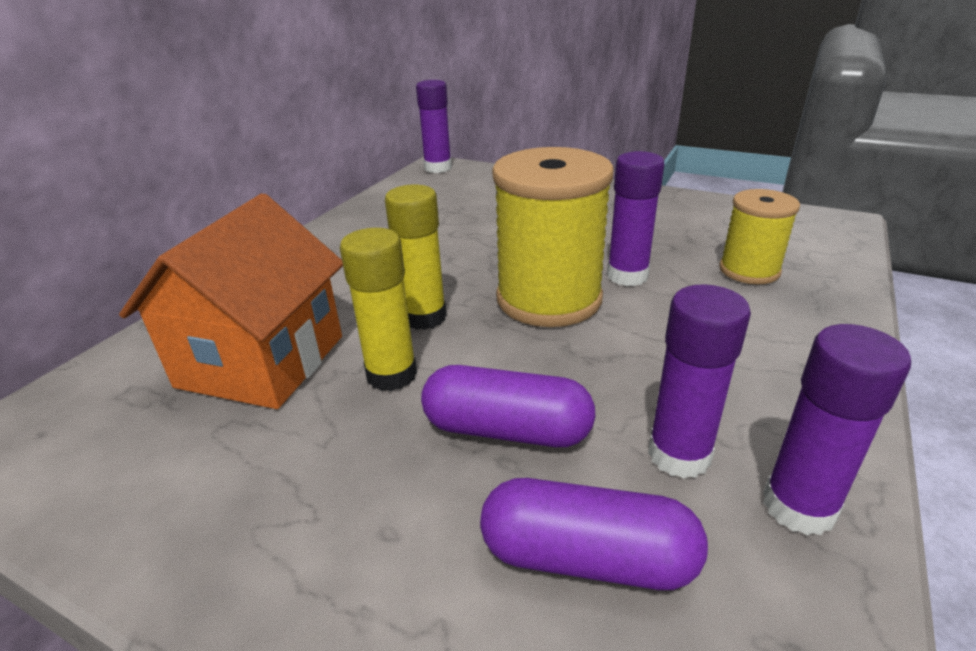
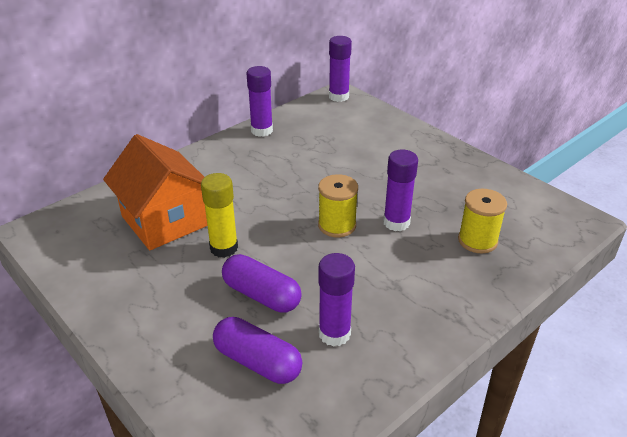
camera: 20 degrees right, 5 degrees up
orange house [119,194,343,409] -> orange house turned 75 degrees counterclockwise [103,134,207,250]
yellow glue stick [385,184,447,330] -> none
yellow spool [492,147,614,327] -> yellow spool [318,174,358,237], size x0.58
purple glue stick [763,324,911,536] -> purple glue stick moved to [247,66,273,137]

